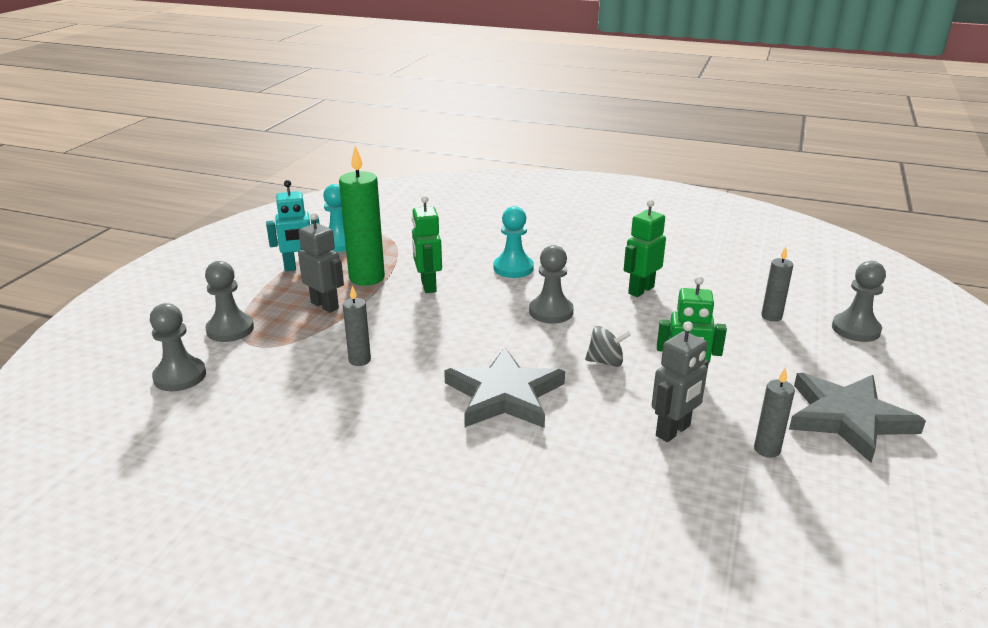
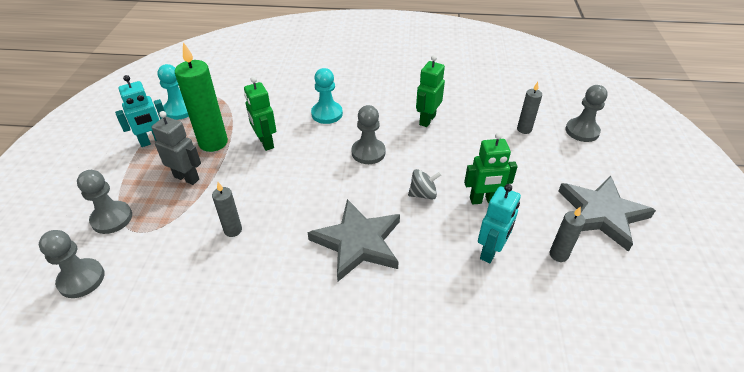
camera: 15 degrees left, 15 degrees up
grey robot [652,321,709,442] -> turquoise robot [478,184,521,263]

